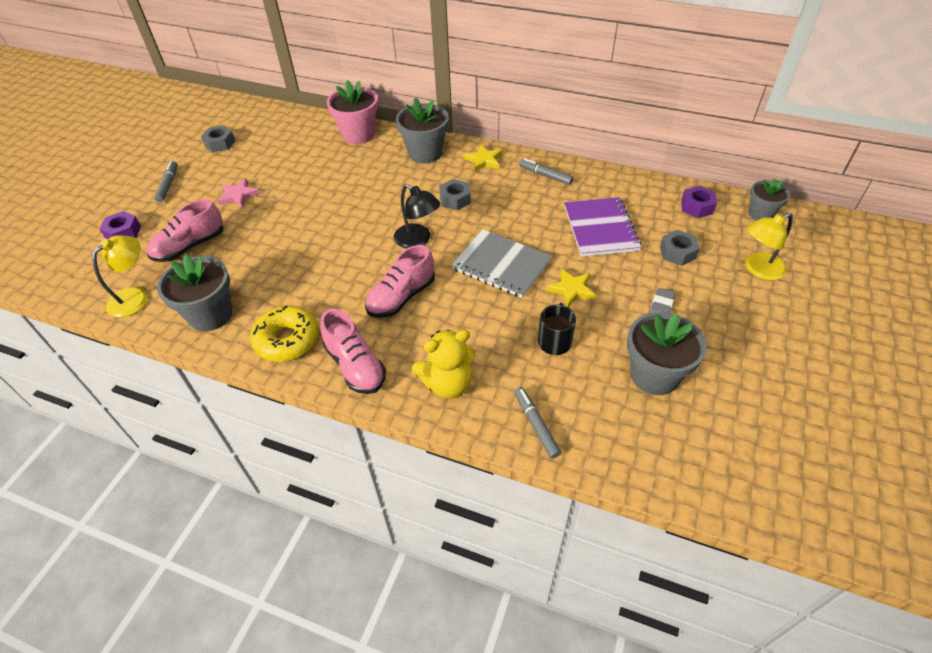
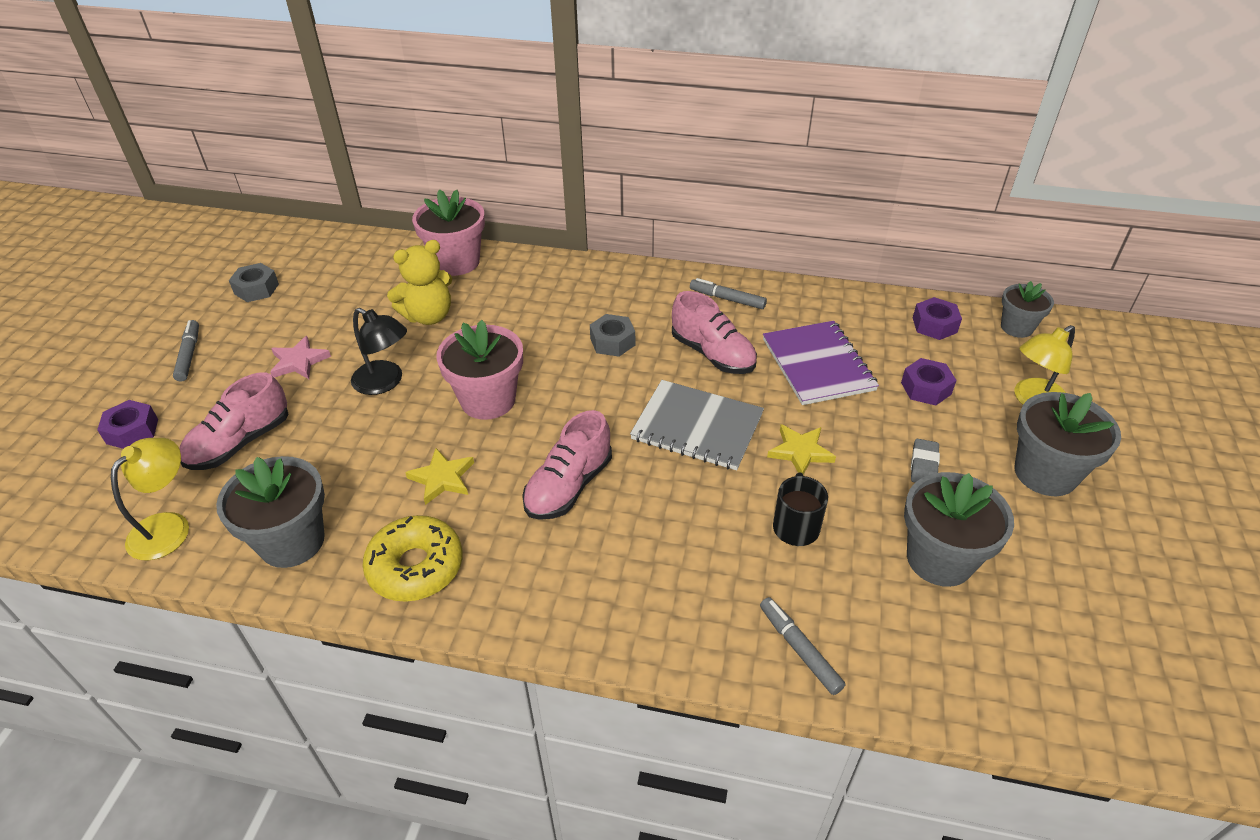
camera: 10 degrees left, 5 degrees down
pink shoe [320,309,386,394] -> pink shoe moved to [672,291,757,374]
black lamp [394,184,440,249] -> black lamp moved to [351,308,407,395]
grey flower pot [396,98,449,163] -> grey flower pot moved to [1015,392,1121,496]
yellow teddy bear [412,329,475,399] -> yellow teddy bear moved to [387,240,452,325]
yellow star [464,145,502,172] -> yellow star moved to [405,448,474,505]
grey nut [660,230,700,266] -> purple nut [901,358,957,406]
none -> pink flower pot [436,320,523,420]

